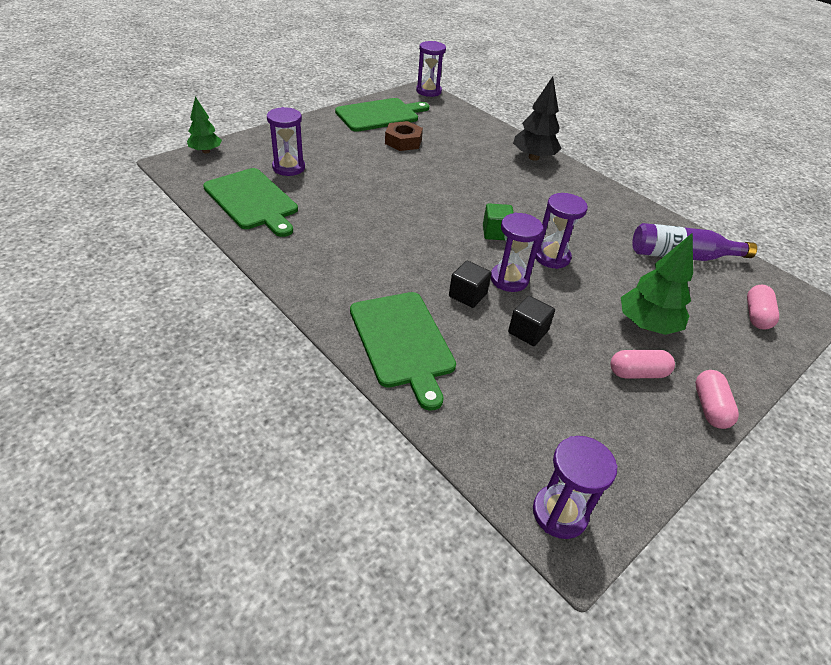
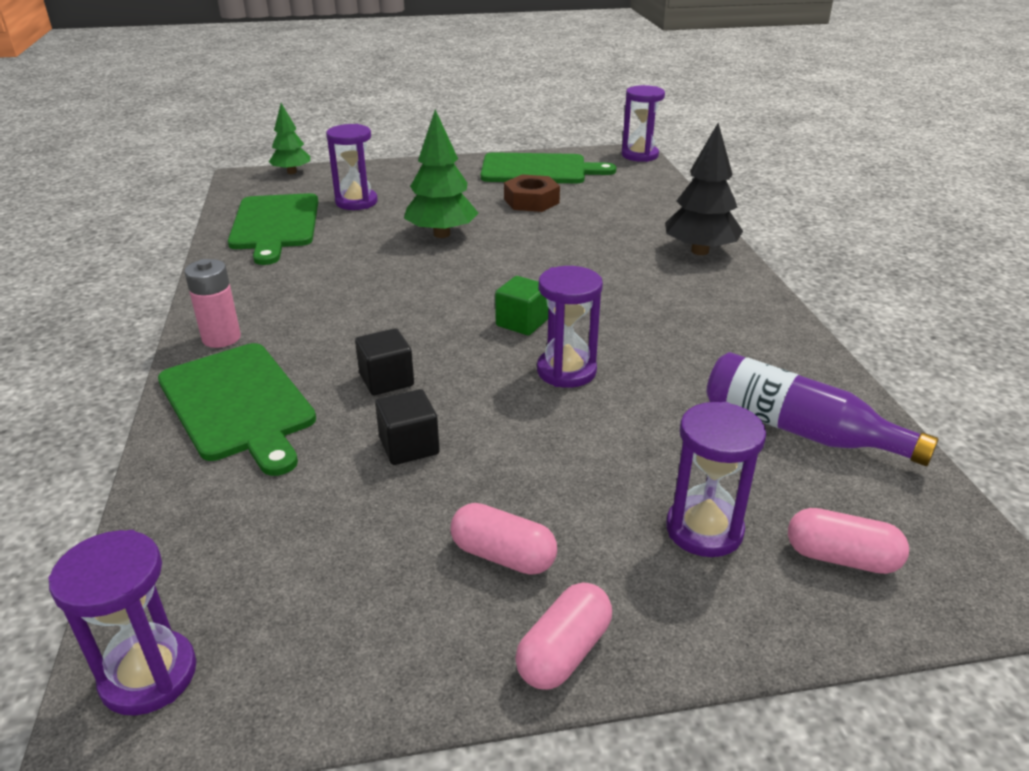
camera: 35 degrees right, 10 degrees down
green cutting board [350,292,456,411] -> green cutting board turned 45 degrees counterclockwise [158,343,316,476]
purple hourglass [491,213,543,292] -> purple hourglass moved to [666,402,766,557]
green tree [621,233,693,335] -> green tree moved to [404,109,478,238]
pink capsule [747,285,779,330] -> pink capsule turned 60 degrees clockwise [788,508,909,574]
none -> pink battery [185,259,241,348]

